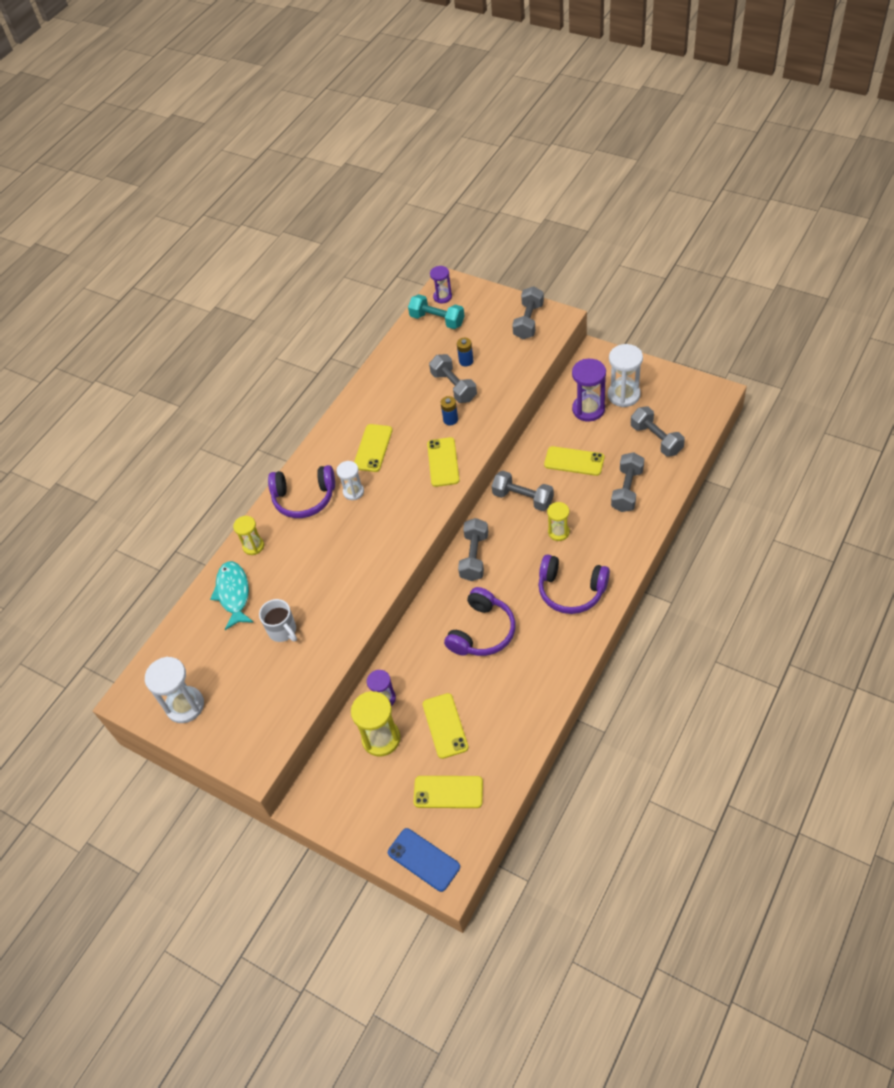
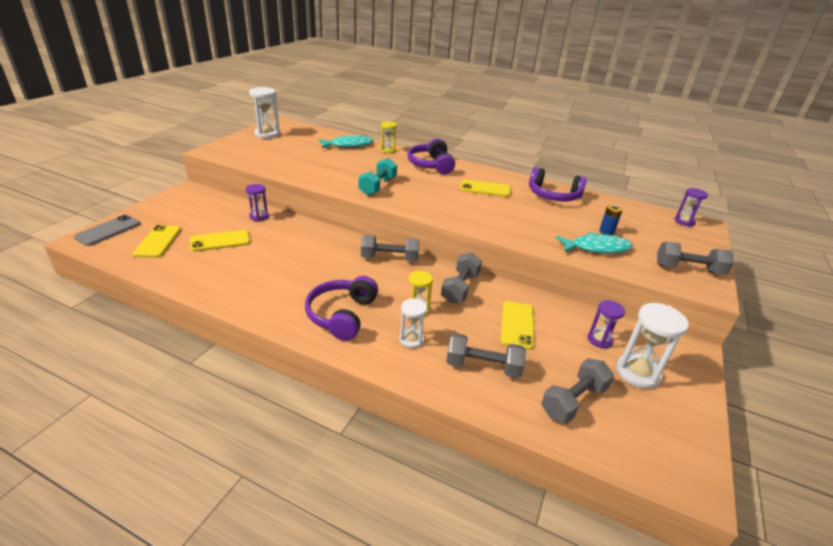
camera: 75 degrees right, 20 degrees down
white mug [259,599,297,642] -> none
white hourglass [337,461,364,500] -> white hourglass moved to [399,298,428,348]
yellow hourglass [351,691,400,757] -> none
blue phone [388,828,460,892] -> grey phone [74,215,141,246]
turquoise dumbbell [408,294,465,329] -> turquoise dumbbell moved to [358,158,397,196]
yellow phone [427,437,460,487] -> none
grey dumbbell [429,354,477,403] -> none
blue battery [440,396,458,425] -> none
purple headphones [444,587,516,656] -> purple headphones moved to [529,167,587,202]
purple hourglass [572,359,606,422] -> purple hourglass [588,300,625,348], size x0.61
none -> turquoise fish [556,232,633,253]

